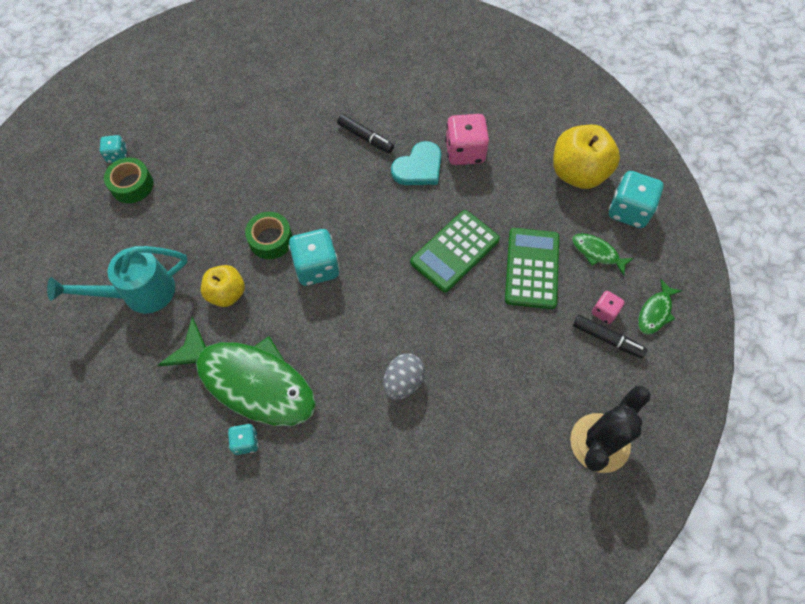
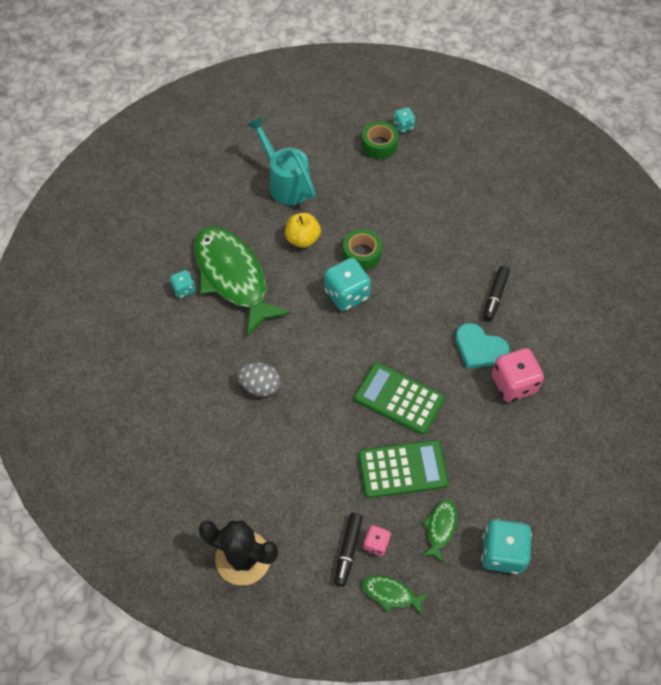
camera: 75 degrees right, 5 degrees down
green fish [158,317,316,426] -> green fish turned 135 degrees clockwise [194,226,291,337]
yellow apple [553,125,620,189] -> none

